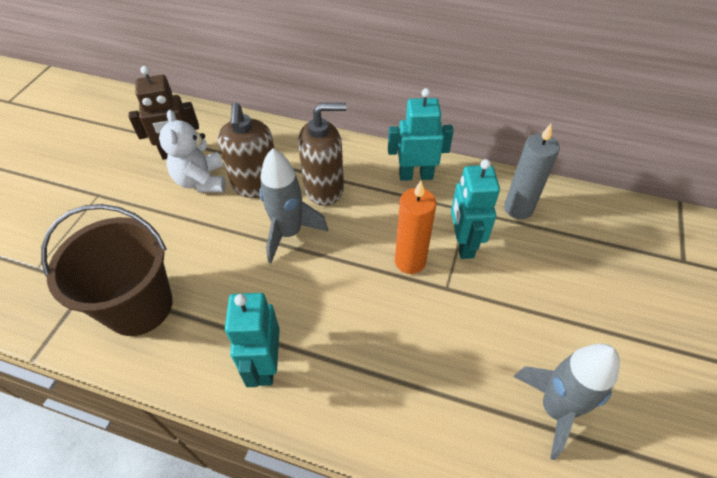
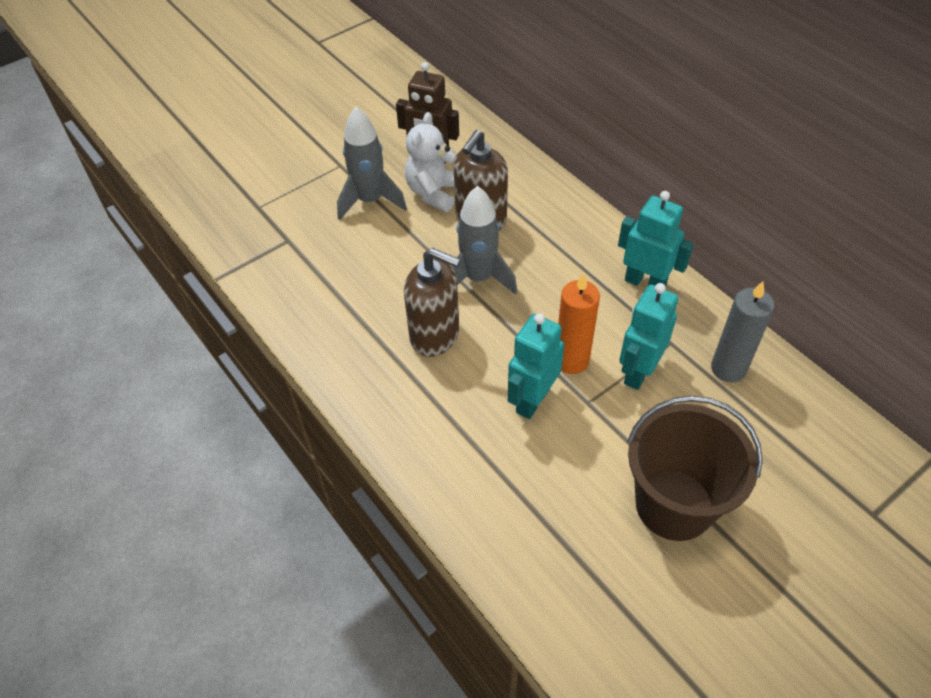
camera: 35 degrees right, 0 degrees up
brown bucket [41,204,173,336] -> brown bucket moved to [627,396,763,541]
turquoise robot [225,293,280,387] -> turquoise robot moved to [508,313,564,419]
brown soap dispenser [298,103,346,206] -> brown soap dispenser moved to [404,248,461,357]
grey rocket [513,344,620,460] -> grey rocket moved to [337,107,407,220]

